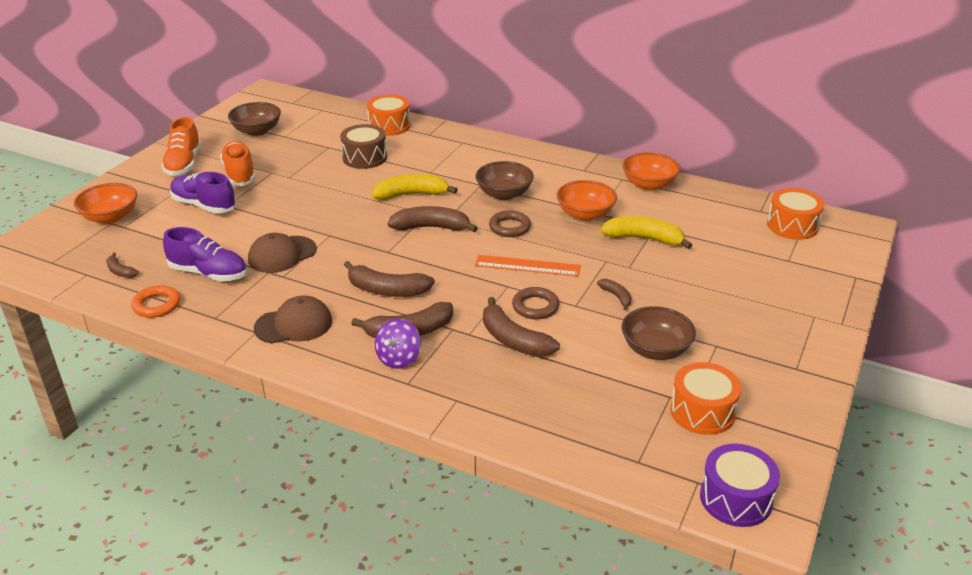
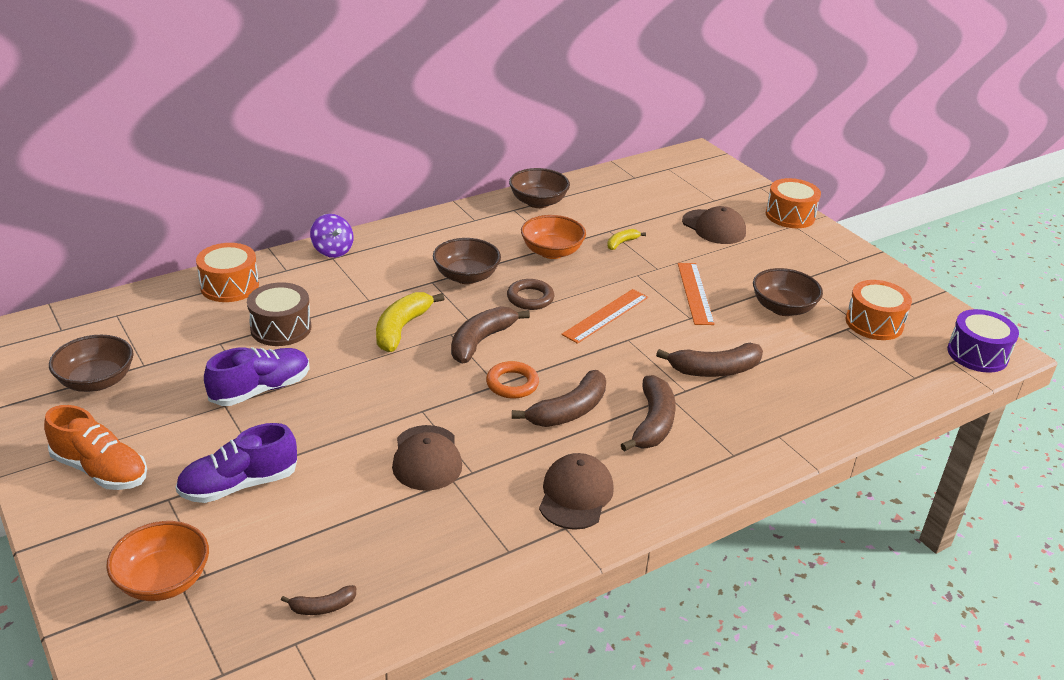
camera: 60 degrees left, 0 degrees up
orange ring [131,285,180,318] -> orange ring moved to [486,361,539,398]
purple shoe [163,227,247,281] -> purple shoe moved to [204,347,310,406]
orange shoe [220,141,256,186] -> none
purple spinning top [375,319,421,369] -> purple spinning top moved to [310,214,354,258]
brown ring [512,287,559,319] -> none
brown banana [597,279,632,310] -> orange ruler [678,263,715,325]
yellow banana [600,216,692,249] -> yellow banana [607,229,646,250], size x0.52
orange bowl [622,152,680,191] -> brown bowl [509,168,570,208]
orange drum [767,188,824,240] -> orange drum moved to [766,178,821,228]
none -> brown cap [682,206,746,244]

